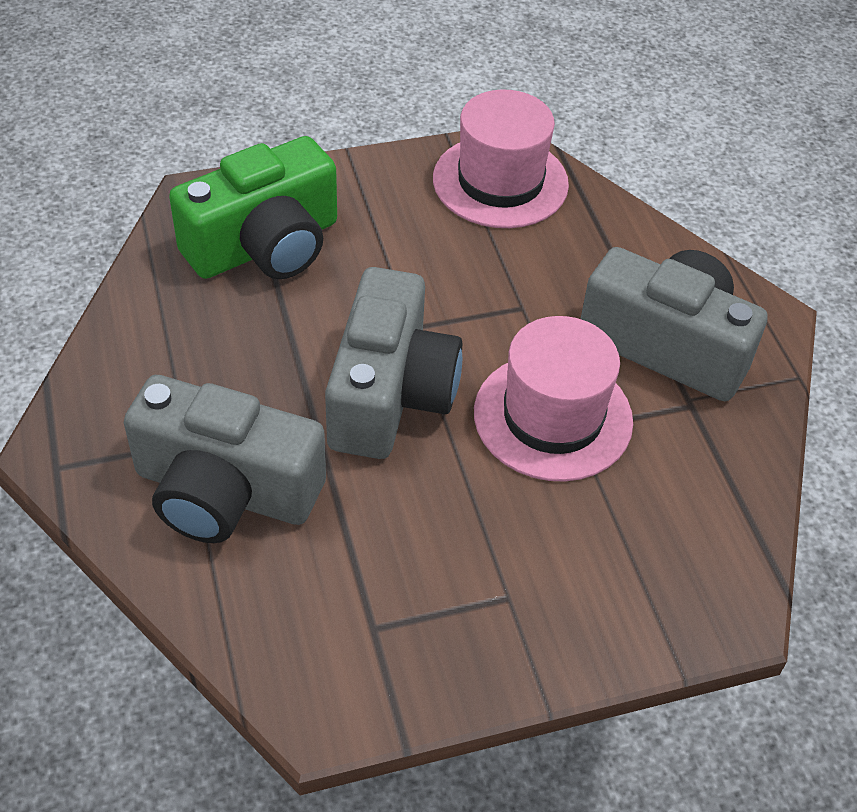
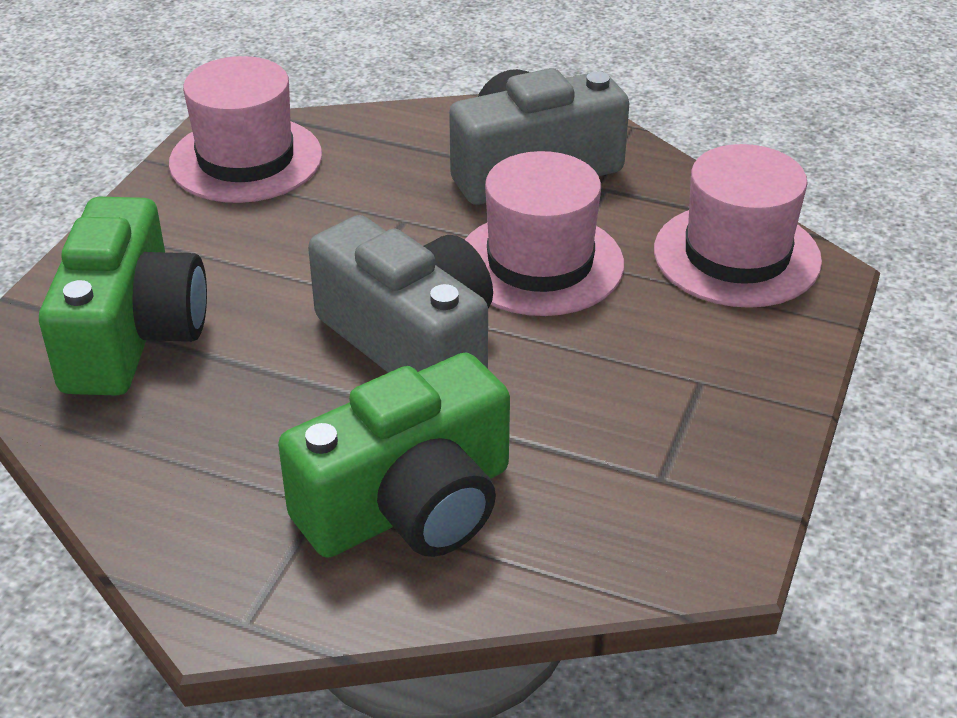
camera: 50 degrees left, 10 degrees down
grey camera [124,375,326,543] -> green camera [278,353,510,558]
none -> pink hat [654,144,822,308]

